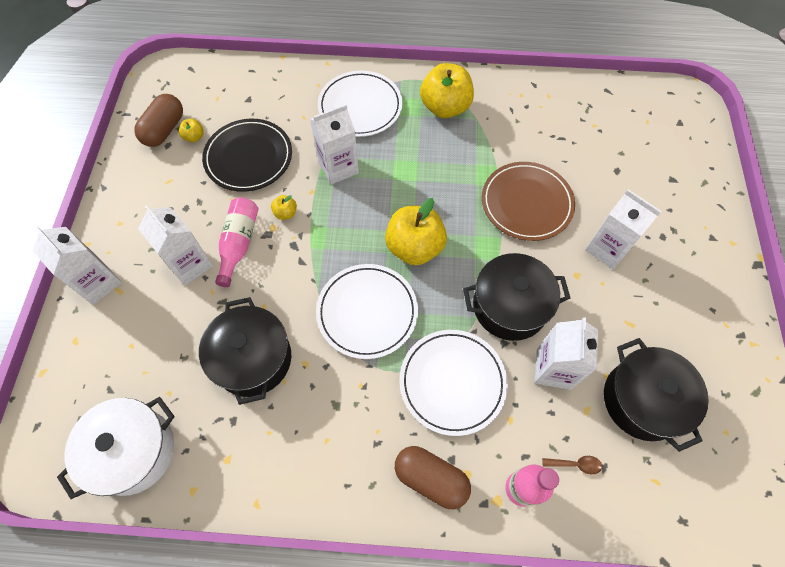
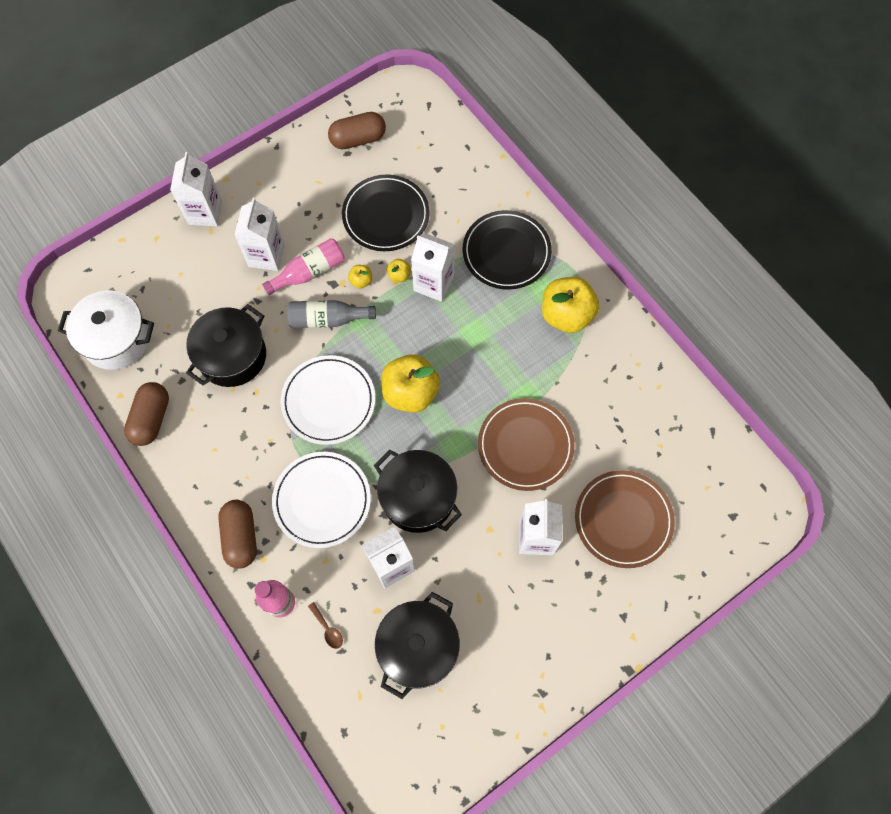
camera: 50 degrees right, 5 degrees up
yellow apple [179,119,204,142] -> yellow apple moved to [387,259,411,282]
white plate [318,71,403,137] -> black plate [463,210,552,290]
none -> brown capsule [124,382,169,446]
none -> grey bottle [287,300,376,328]
none -> brown plate [575,470,675,568]

